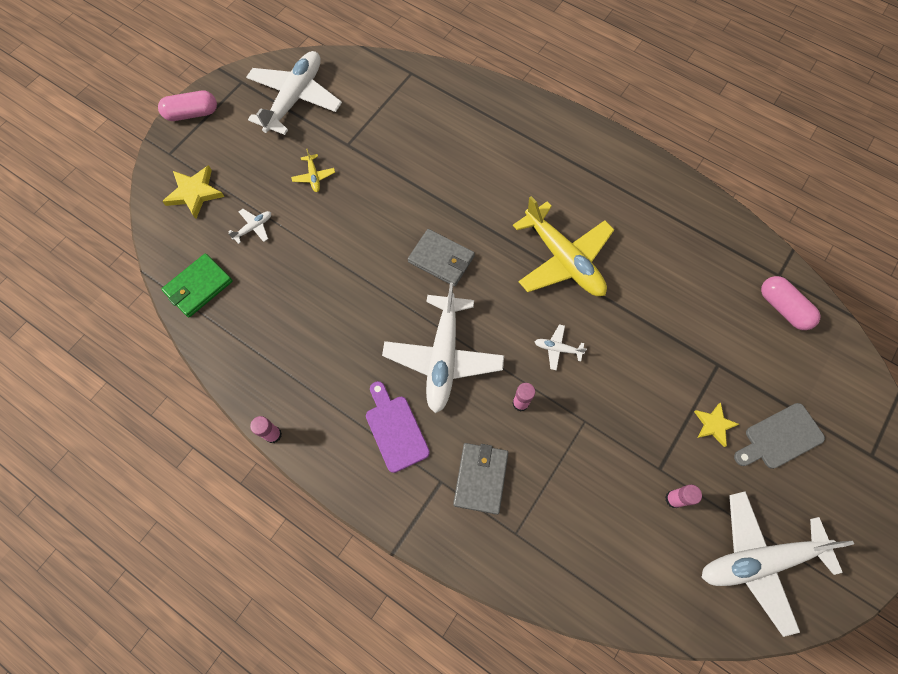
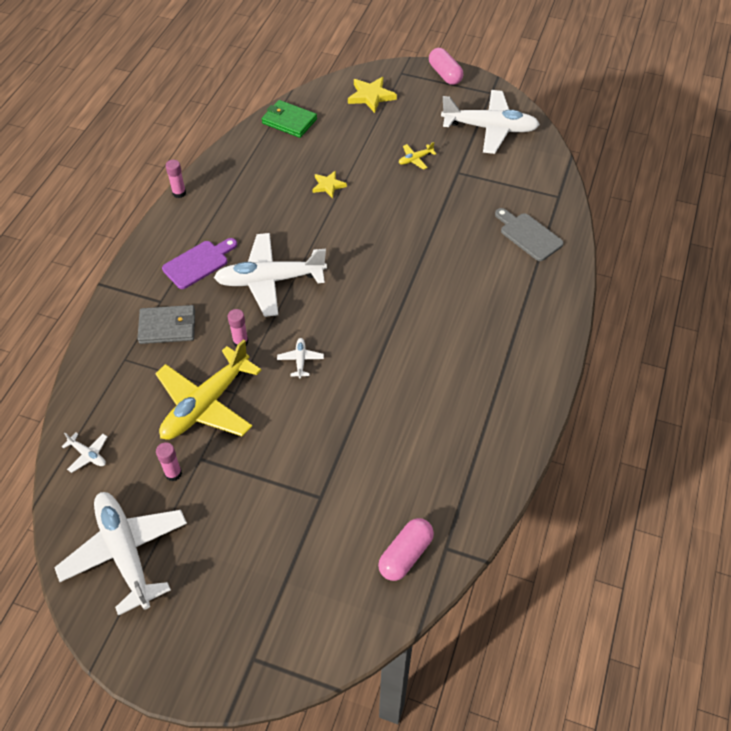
camera: 75 degrees right, 15 degrees down
white plane [228,209,271,244] -> white plane moved to [61,433,107,473]
grey wallet [408,229,475,286] -> none
yellow plane [513,196,614,296] -> yellow plane moved to [155,339,261,440]
yellow star [694,403,739,447] -> yellow star moved to [312,171,347,199]
grey cutting board [734,403,825,469] -> grey cutting board moved to [495,208,564,261]

